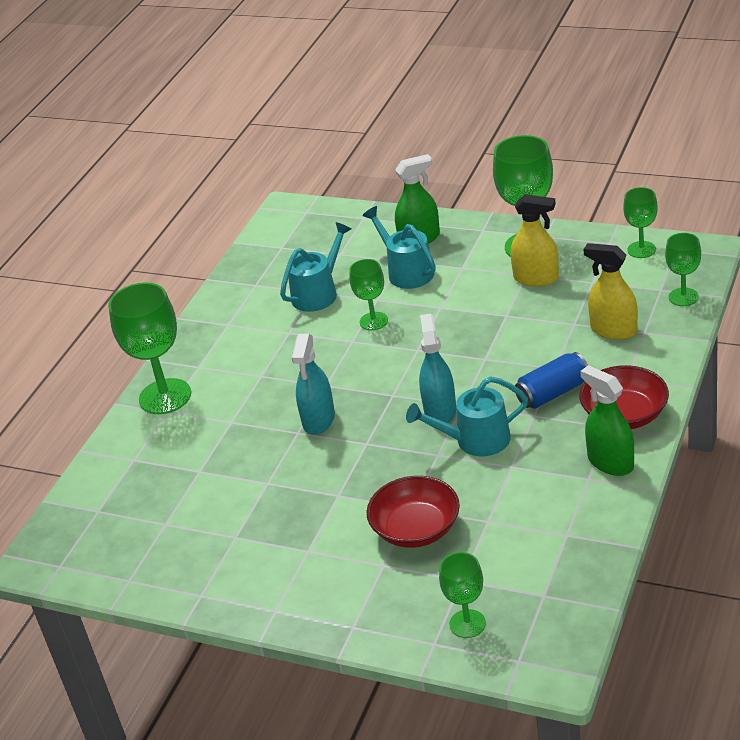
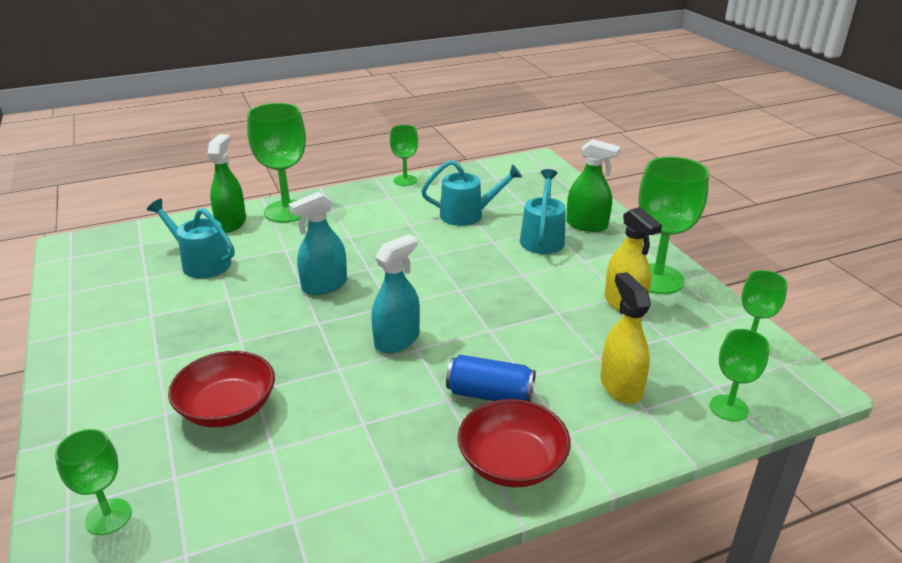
camera: 40 degrees right, 5 degrees down
green goblet [349,259,388,330] -> green goblet moved to [390,125,418,186]
turquoise watering can [406,377,528,457] -> turquoise watering can moved to [147,199,235,278]
green spray bottle [580,365,634,476] -> green spray bottle moved to [207,134,246,233]

